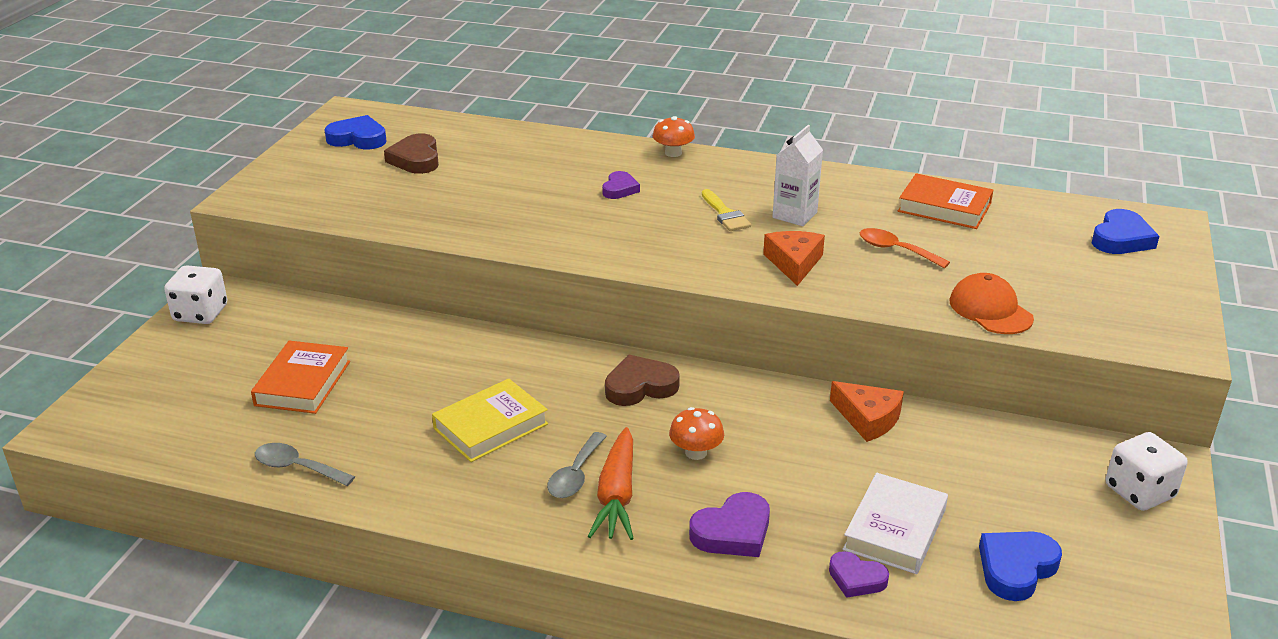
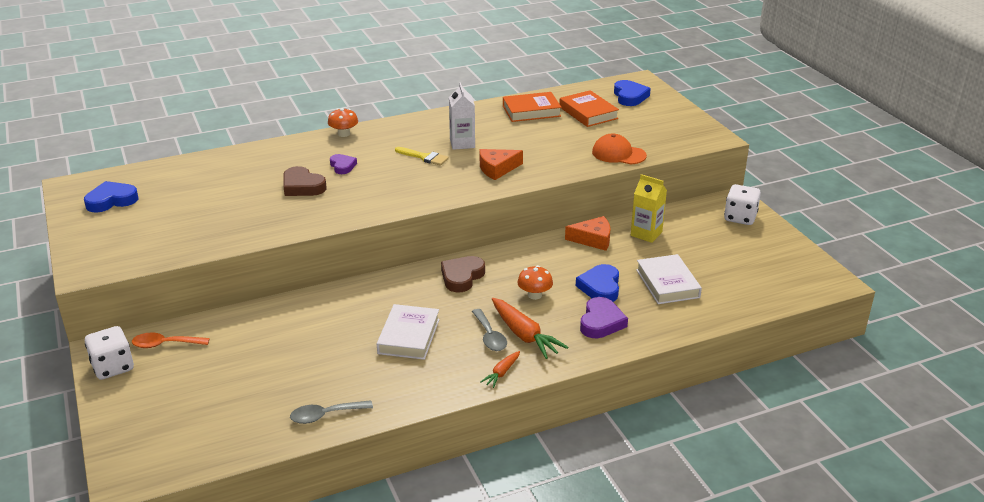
camera: 40 degrees left, 0 degrees up
orange book [251,341,350,414] -> orange book moved to [559,90,619,127]
brown heart [384,134,439,174] -> brown heart moved to [283,166,327,196]
yellow book [432,379,548,462] -> white book [377,304,440,360]
orange cheese [763,231,825,286] -> orange cheese turned 75 degrees counterclockwise [480,149,523,180]
purple heart [829,551,889,598] -> none
orange spoon [860,228,950,268] -> orange spoon moved to [132,332,210,348]
blue heart [979,531,1062,601] -> blue heart moved to [576,264,619,302]
none -> orange carrot [480,351,520,388]
none -> yellow carton [631,174,667,243]

